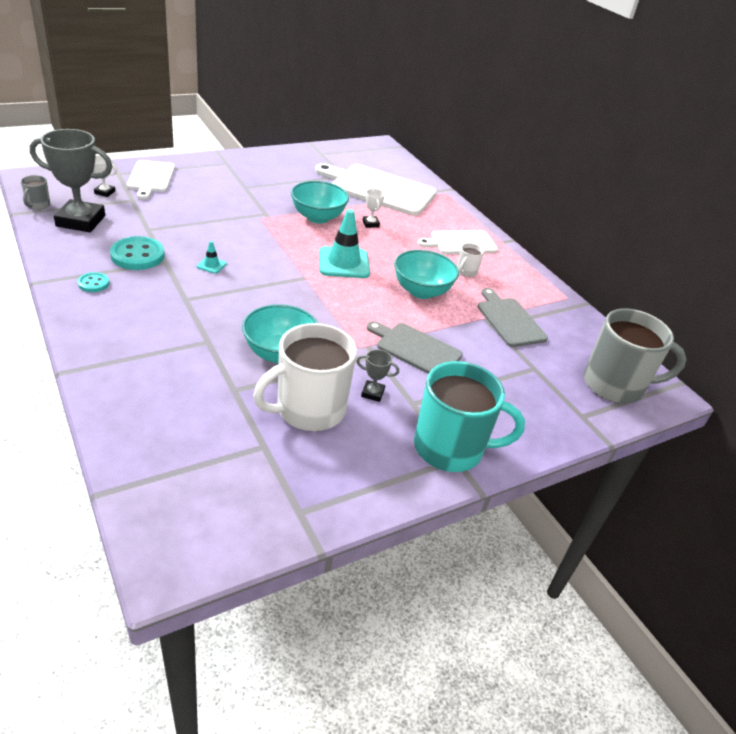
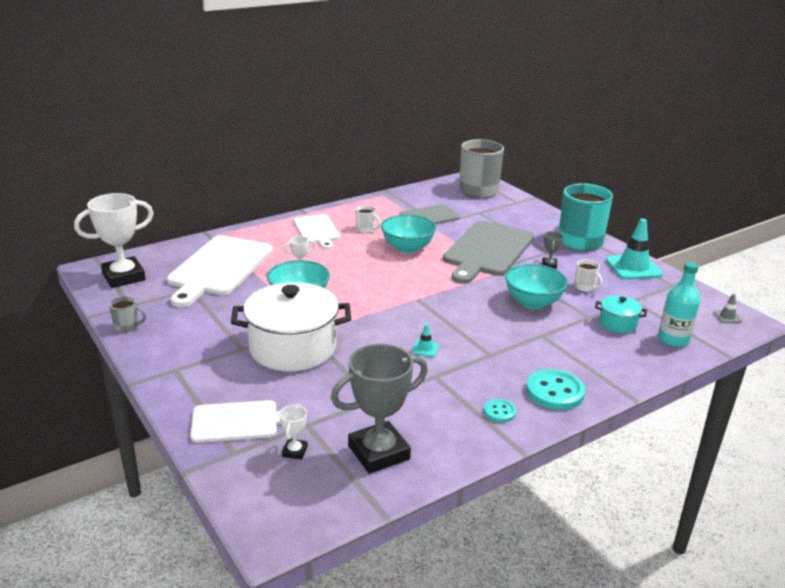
camera: 90 degrees left, 10 degrees down
grey mug [21,175,50,210] -> grey mug moved to [109,296,146,332]
grey trophy [30,129,113,232] -> grey trophy turned 60 degrees clockwise [331,344,428,474]
turquoise button [110,236,165,270] -> turquoise button moved to [526,369,585,410]
white mug [253,323,357,431] -> white mug [574,259,603,292], size x0.43
turquoise traffic cone [319,209,370,278] -> turquoise traffic cone moved to [606,219,663,280]
grey cutting board [367,321,463,374] -> grey cutting board [443,221,534,284], size x1.70
none -> white trophy [74,193,154,288]
none -> white pot [231,282,351,371]
none -> turquoise pot [595,295,647,333]
none -> turquoise bottle [658,262,700,347]
none -> grey traffic cone [713,294,743,323]

